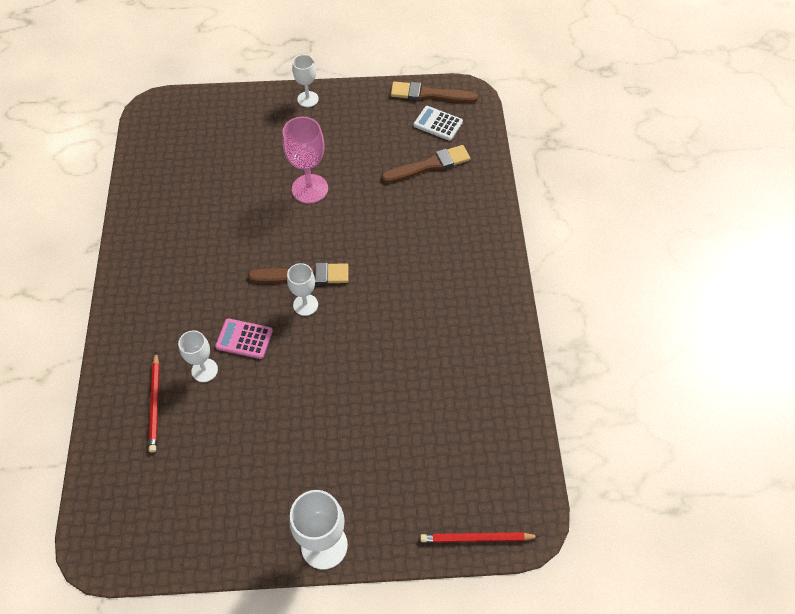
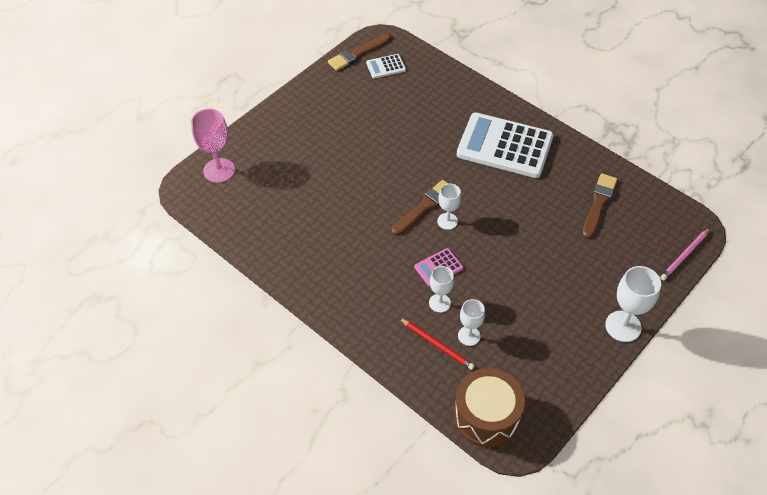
camera: 45 degrees left, 5 degrees down
pink goblet [282,117,328,204] -> pink goblet moved to [191,109,235,183]
white goblet [292,54,319,107] -> white goblet moved to [458,299,485,346]
brown brush [381,145,470,183] -> brown brush moved to [582,173,617,239]
red pencil [420,532,540,542] -> pink pencil [660,228,710,280]
none -> brown drum [454,368,525,447]
none -> white calculator [456,112,554,178]

